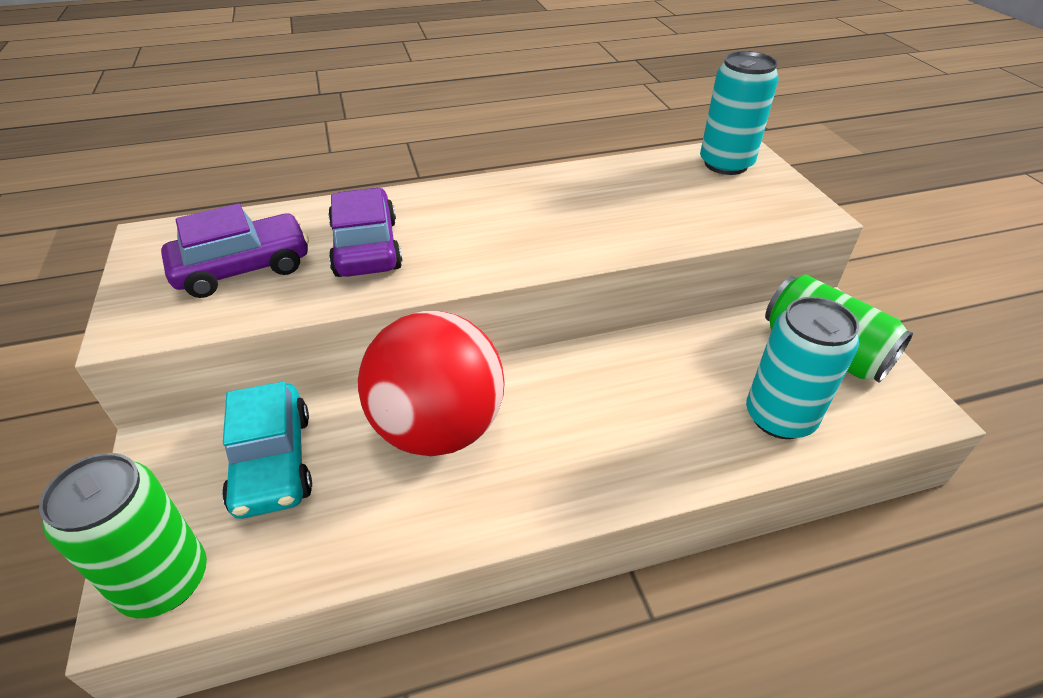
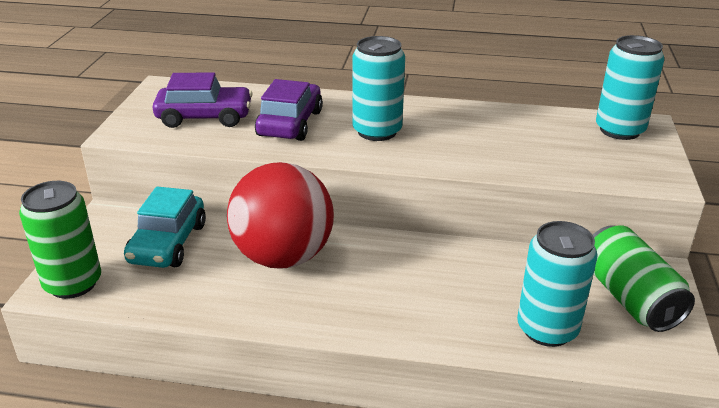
camera: 25 degrees right, 10 degrees down
none -> turquoise can [353,36,405,141]

